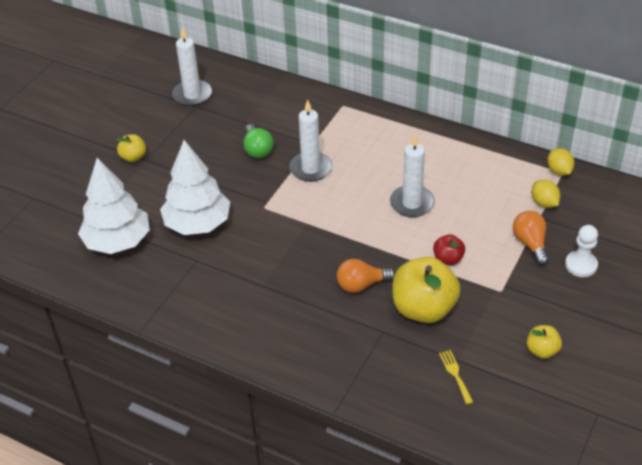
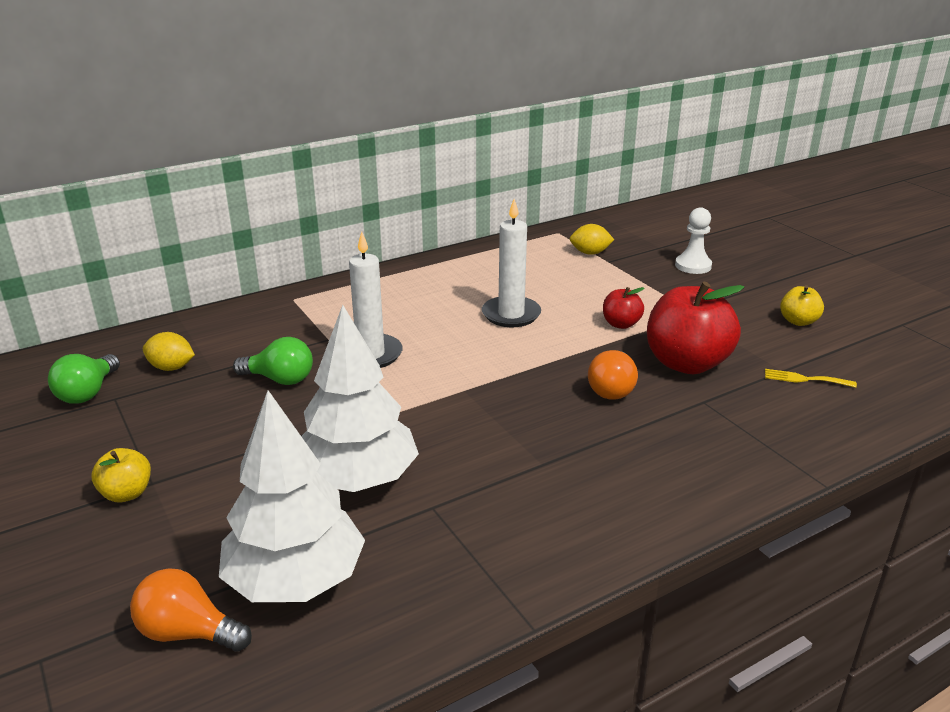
camera: 60 degrees left, 15 degrees down
white candle [172,27,212,106] -> green light bulb [48,354,120,404]
yellow apple [392,257,461,323] -> red apple [647,282,744,374]
orange light bulb [513,211,549,265] -> orange light bulb moved to [130,568,252,652]
yellow lemon [547,148,575,176] -> yellow lemon moved to [143,332,195,371]

